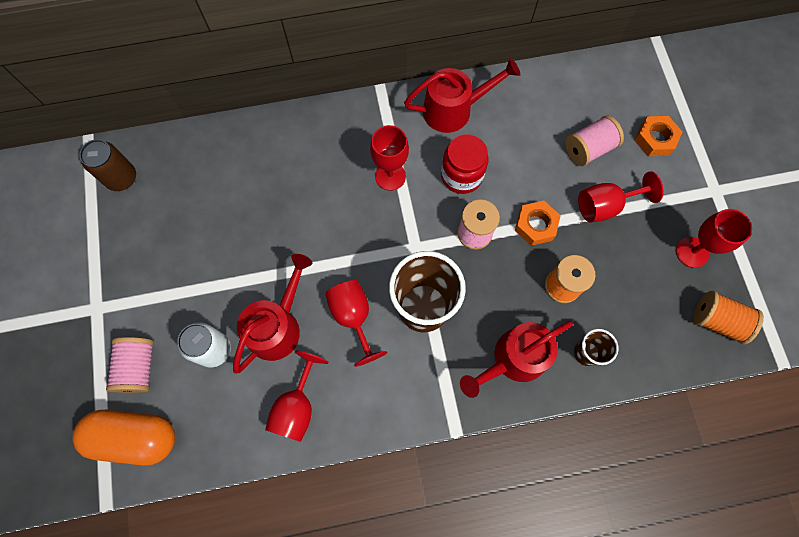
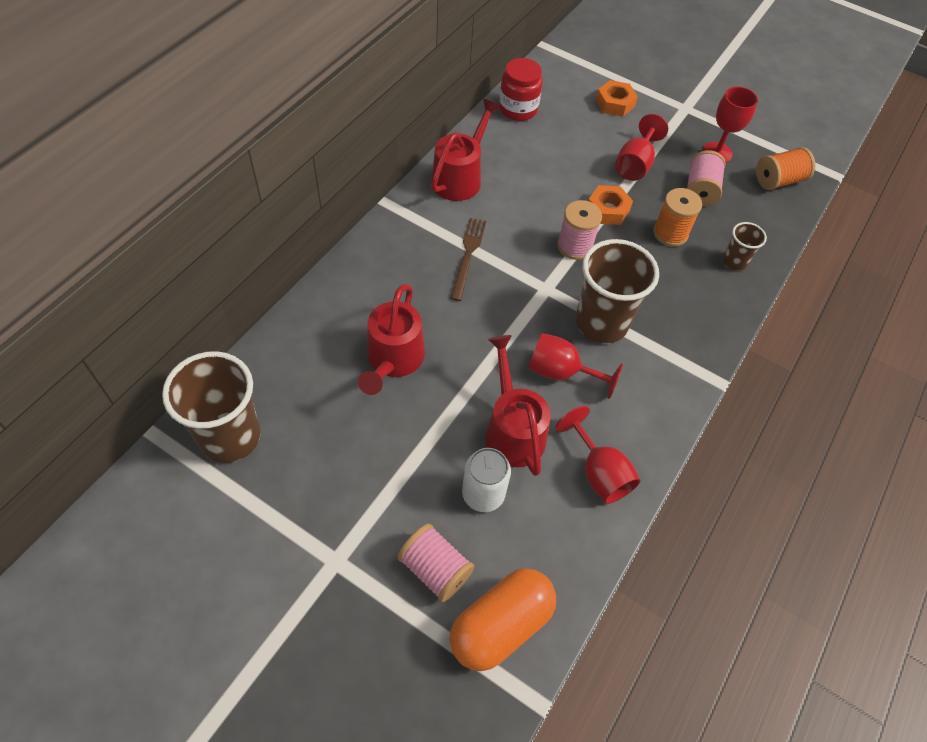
camera: 50 degrees left, 15 degrees down
brown can [80,139,136,191] -> brown cup [162,351,261,463]
red goblet [370,125,409,191] -> brown fork [450,218,486,301]
red jar [441,134,489,194] -> red jar moved to [499,58,543,121]
red watering can [460,321,573,398] -> red watering can moved to [358,284,425,395]
pink spool [565,116,624,166] -> pink spool moved to [687,150,726,207]

